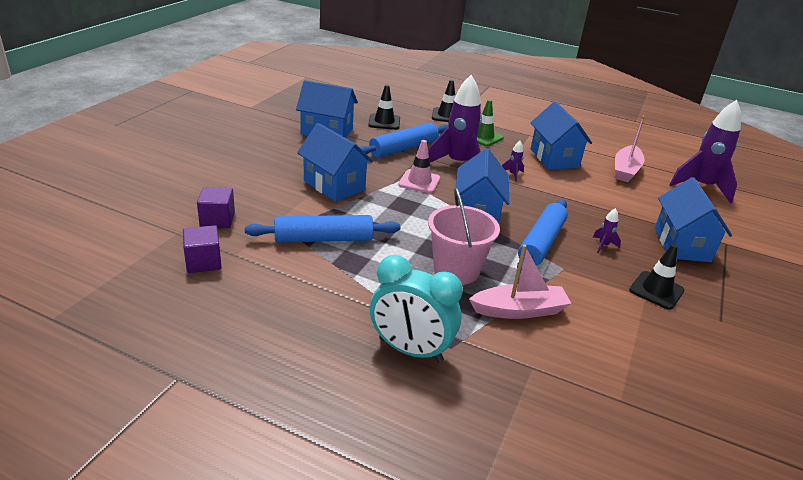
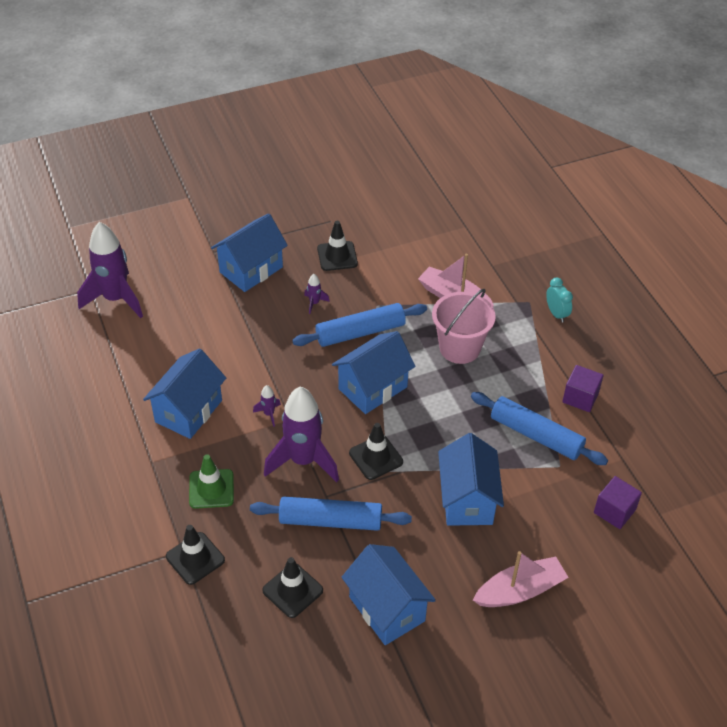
camera: 135 degrees left, 15 degrees up
purple cube [183,225,222,273] -> purple cube moved to [562,365,603,412]
turquoise clock [370,255,463,362] -> turquoise clock [546,277,573,323], size x0.52
pink traffic cone [399,140,440,193] -> black traffic cone [349,423,403,480]
pink boat [615,116,645,182] -> pink boat moved to [473,551,569,607]

